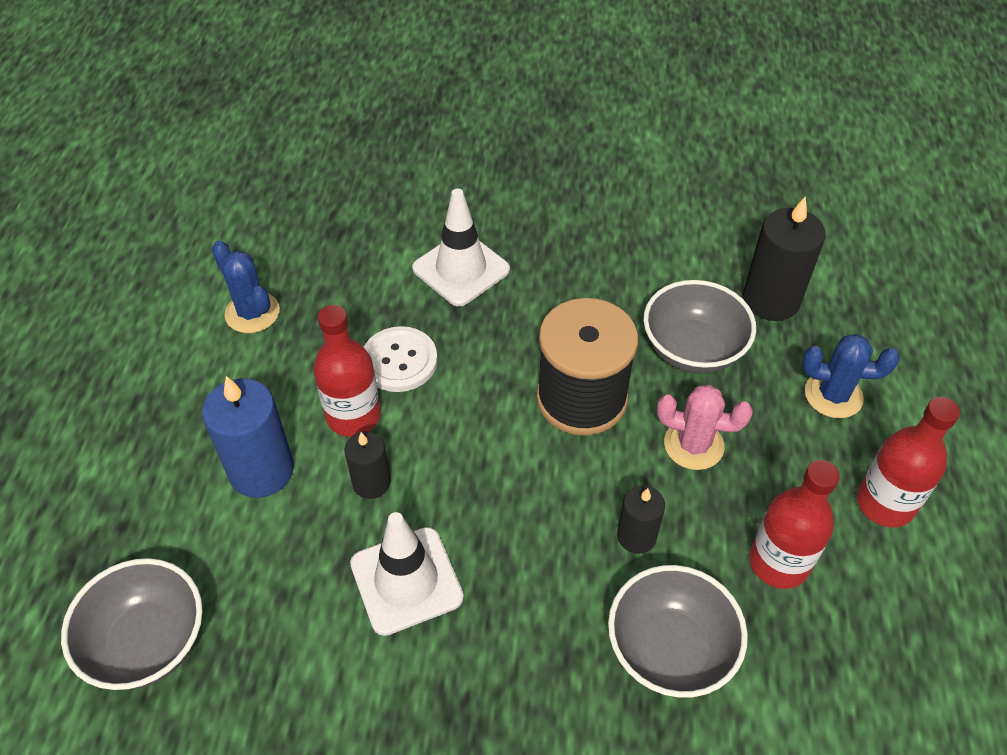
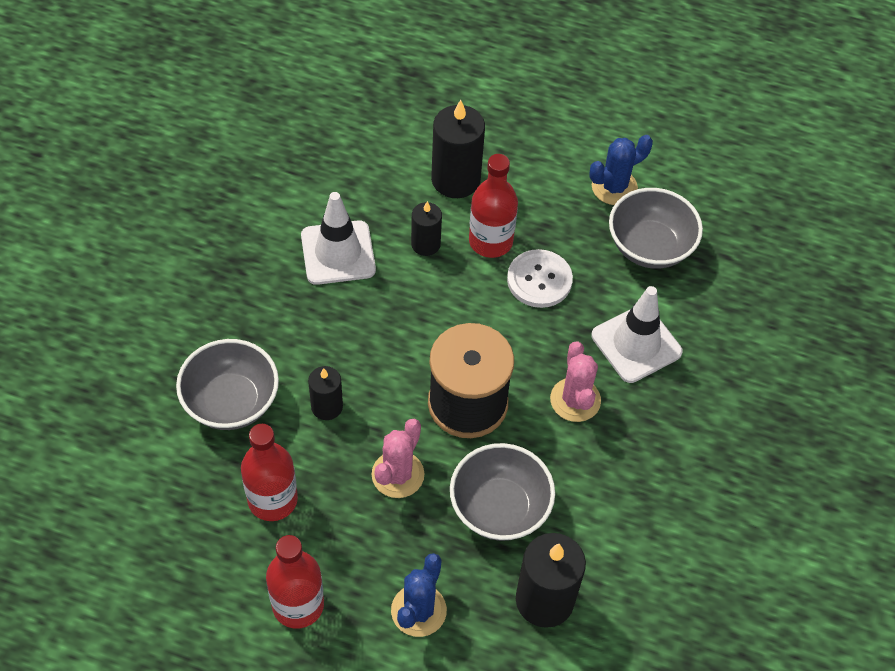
camera: 100 degrees right, 5 degrees up
grey bowl [61,558,203,690] -> grey bowl moved to [609,188,703,269]
blue candle [202,376,294,498] -> black candle [431,100,485,198]
none -> pink cactus [550,341,601,422]

